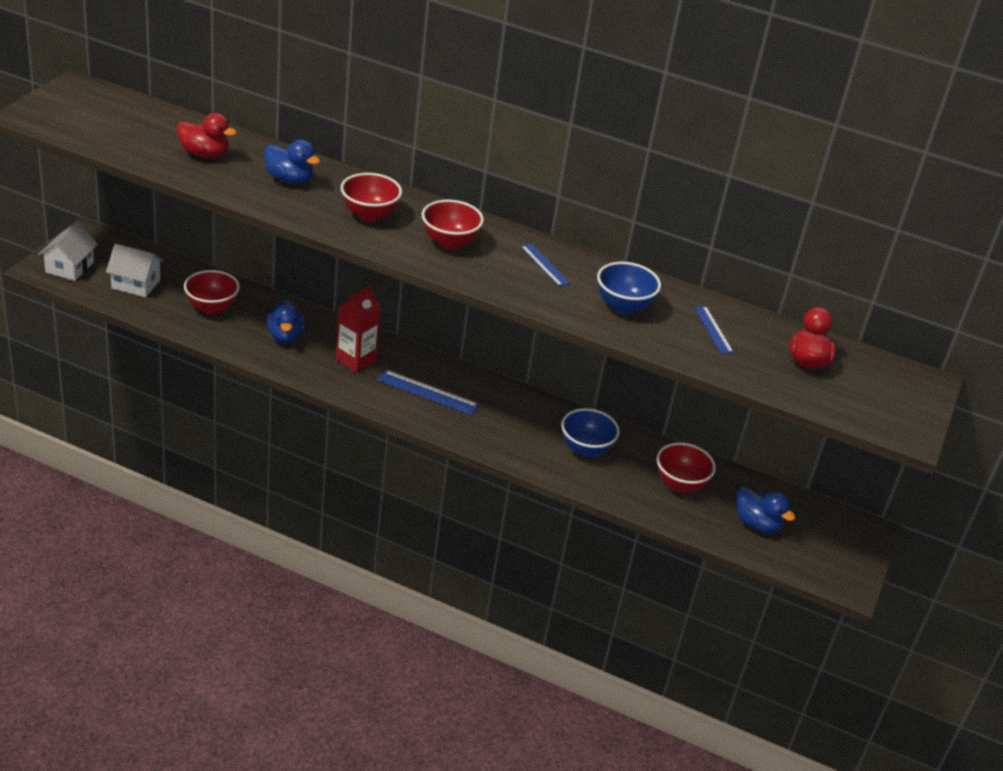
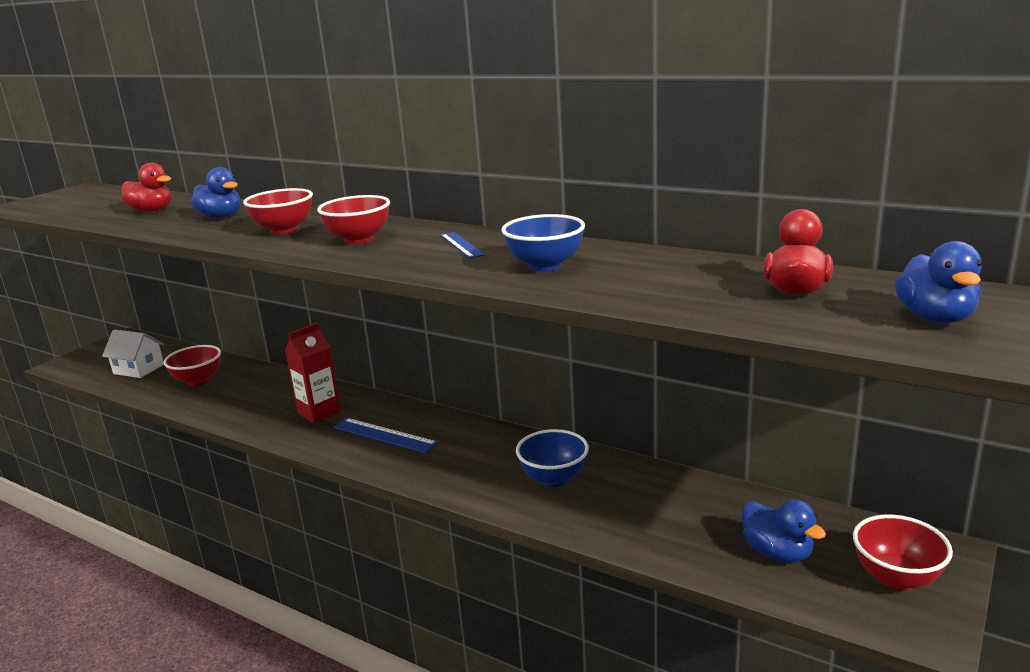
camera: 15 degrees right, 15 degrees down
white house [38,222,98,281] -> none
blue duck [267,300,305,343] -> blue duck moved to [895,241,982,323]
red bowl [656,442,716,493] -> red bowl moved to [853,514,953,591]
blue ruler [694,306,734,354] -> none

